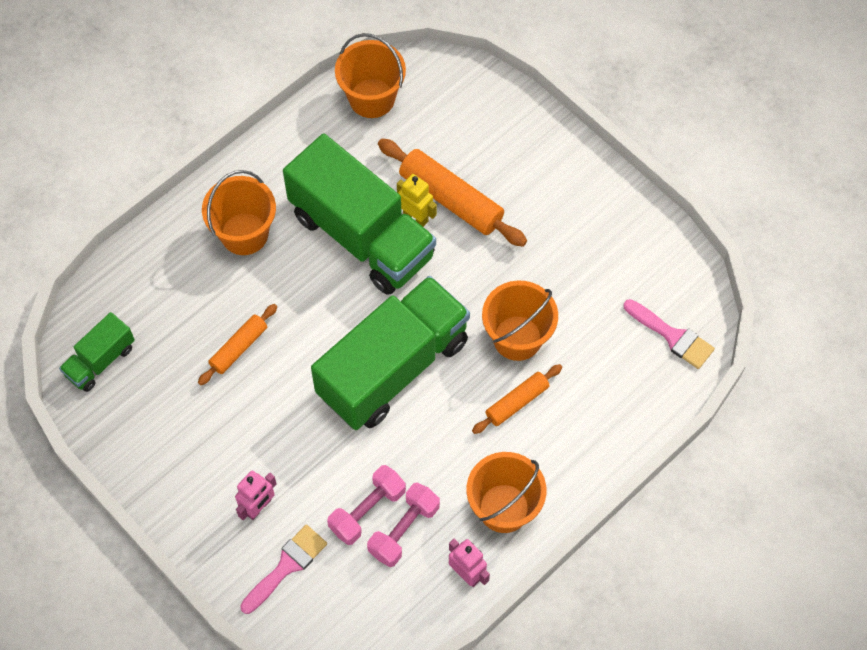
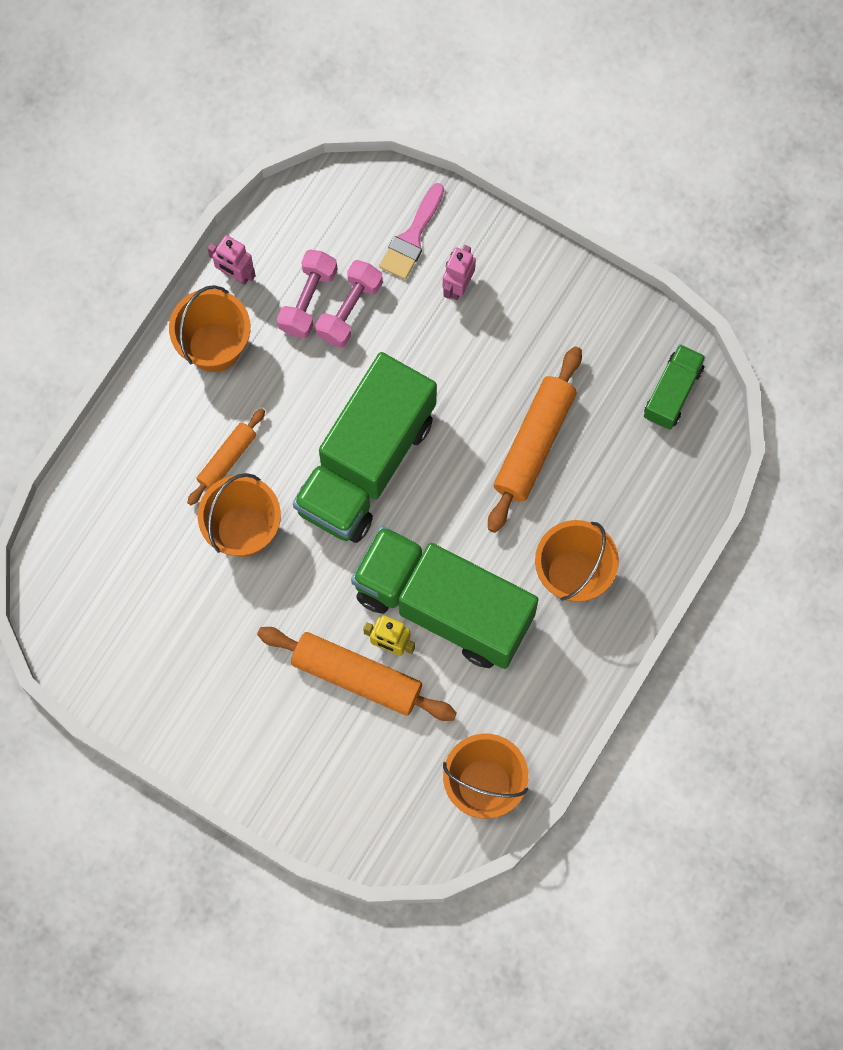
camera: 165 degrees right, 10 degrees up
orange rolling pin [198,304,277,385] -> orange rolling pin [488,346,582,533], size x1.72
pink brush [624,299,715,369] -> none

